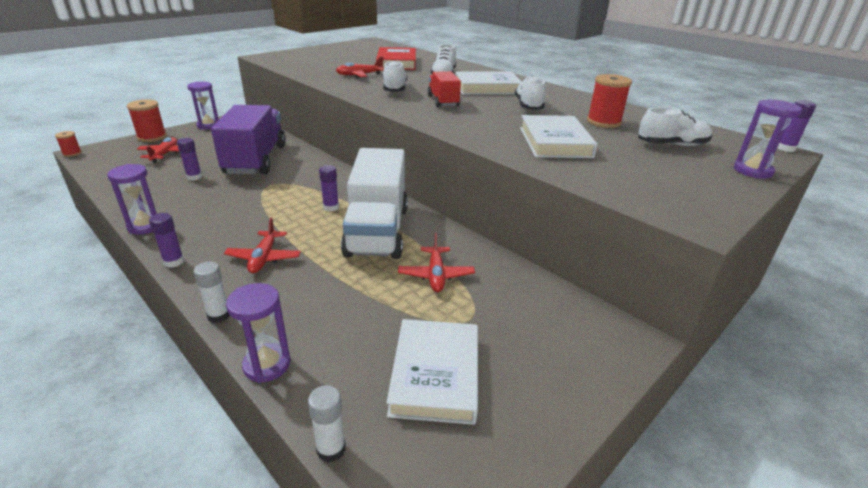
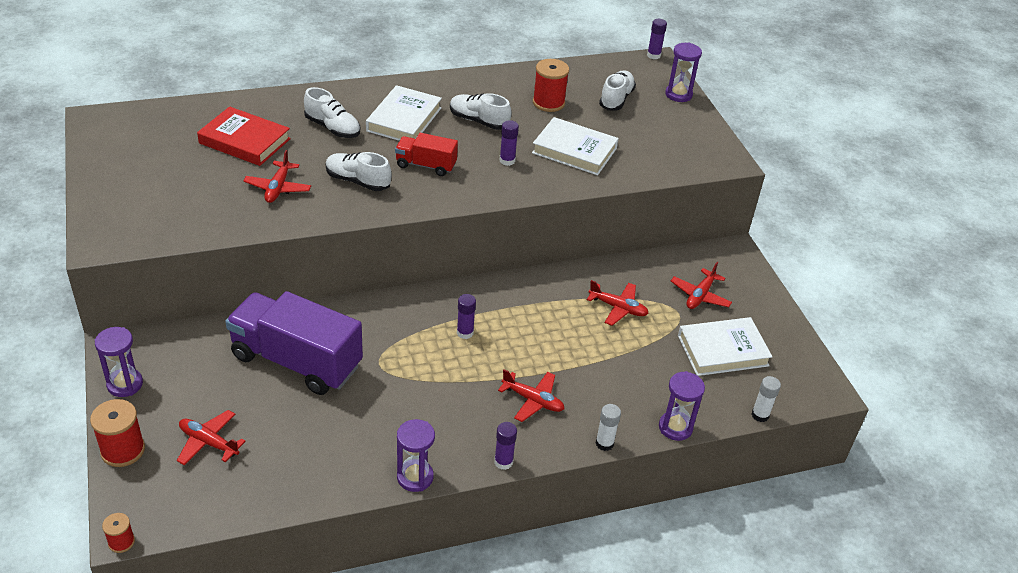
camera: 65 degrees left, 10 degrees up
purple glue stick [177,138,202,181] -> purple glue stick moved to [500,120,519,166]
white truck [341,148,408,259] -> none
white book [386,319,478,425] -> white book turned 45 degrees counterclockwise [678,317,773,376]
none -> red plane [671,262,732,309]

